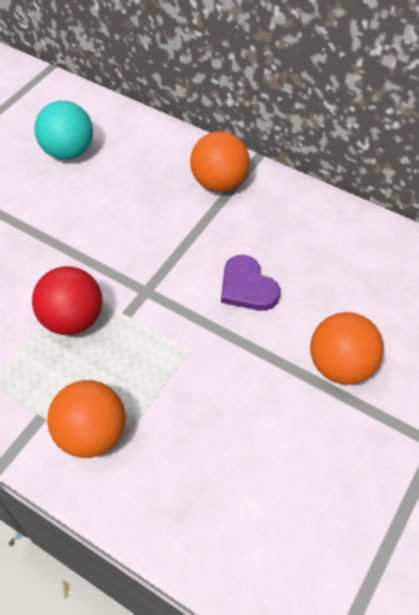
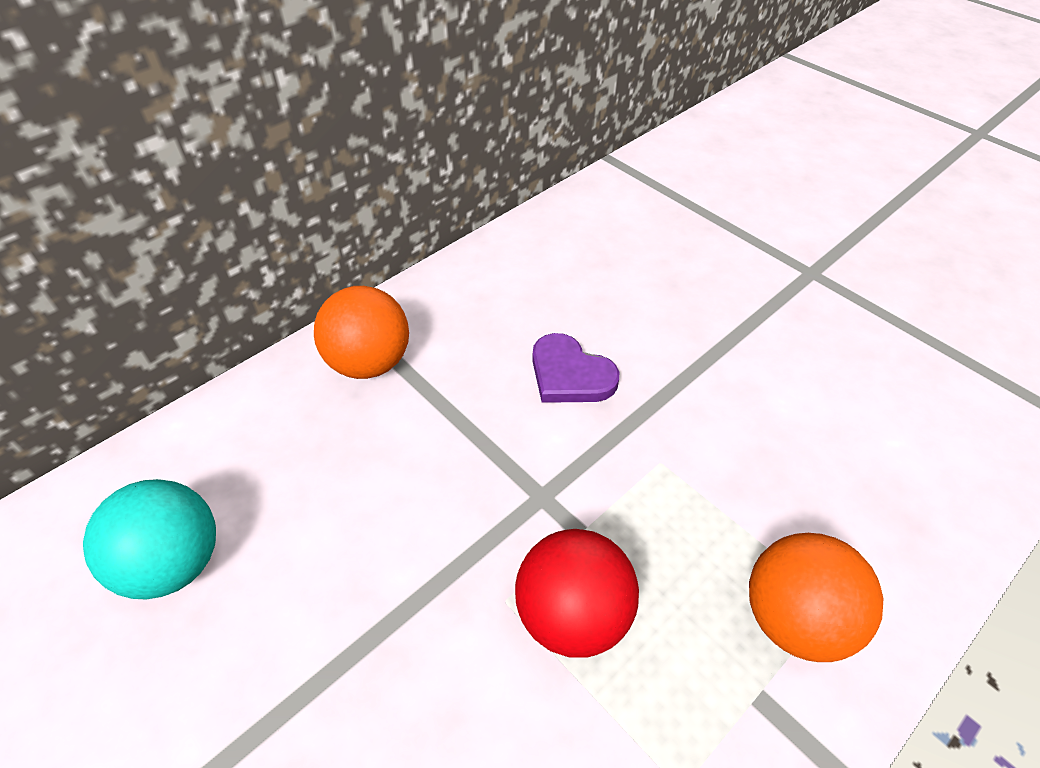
camera: 75 degrees left, 5 degrees down
purple heart [221,255,280,311] -> purple heart turned 60 degrees clockwise [532,333,619,403]
orange ball [310,312,384,385] -> none

